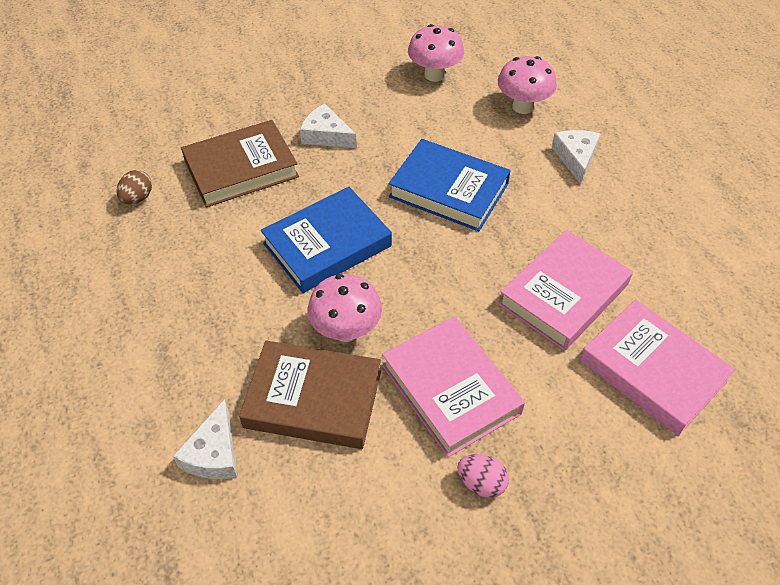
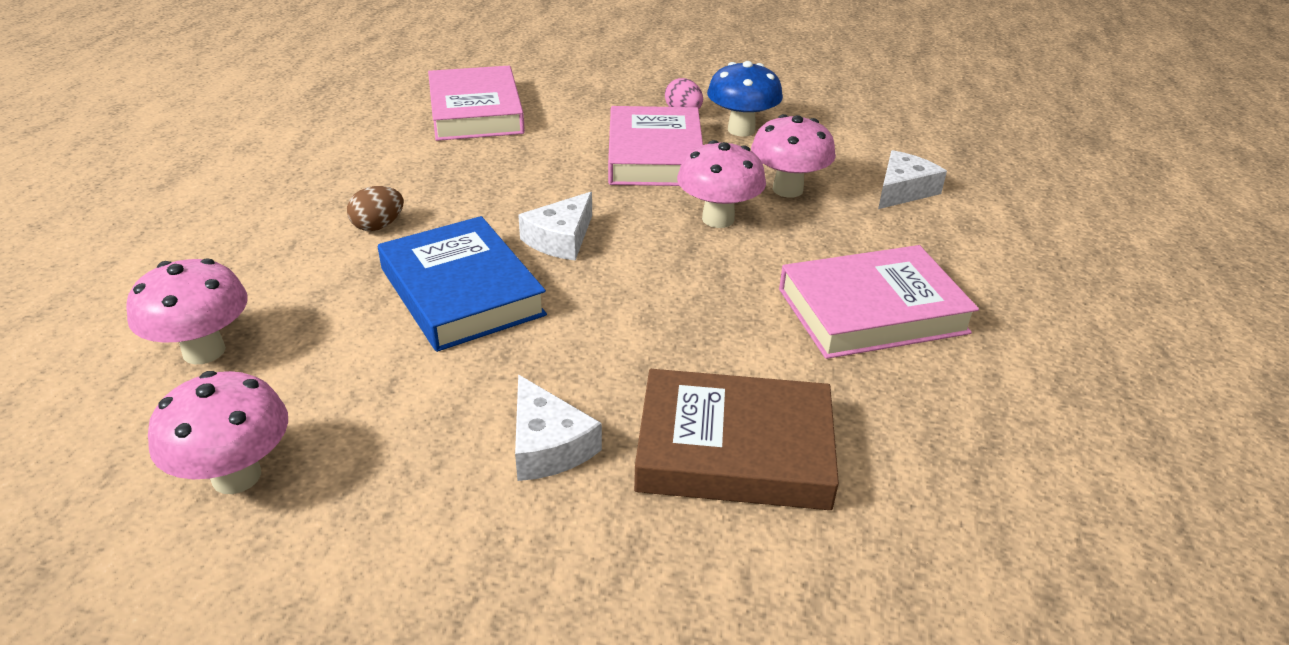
camera: 150 degrees left, 15 degrees down
brown egg [116,170,152,205] -> brown egg moved to [347,186,404,231]
brown book [239,341,381,449] -> pink mushroom [751,114,836,198]
blue book [261,187,392,293] -> none
pink book [498,230,633,351] -> pink book moved to [779,245,979,359]
white cheese [551,130,600,185] -> white cheese moved to [518,192,592,260]
none -> blue mushroom [707,61,783,136]

